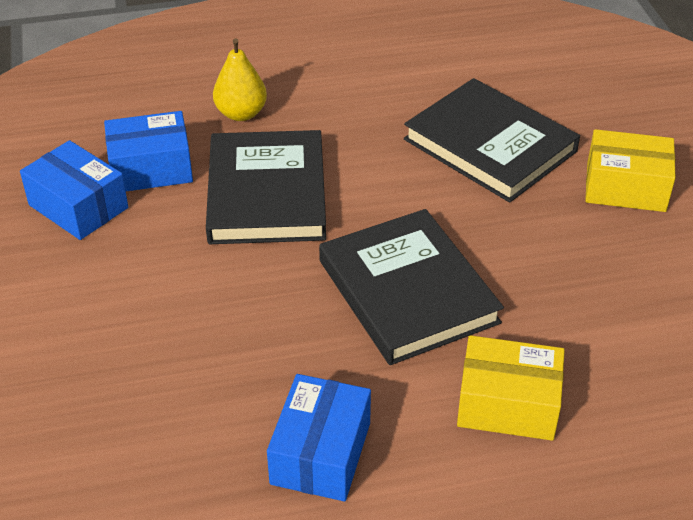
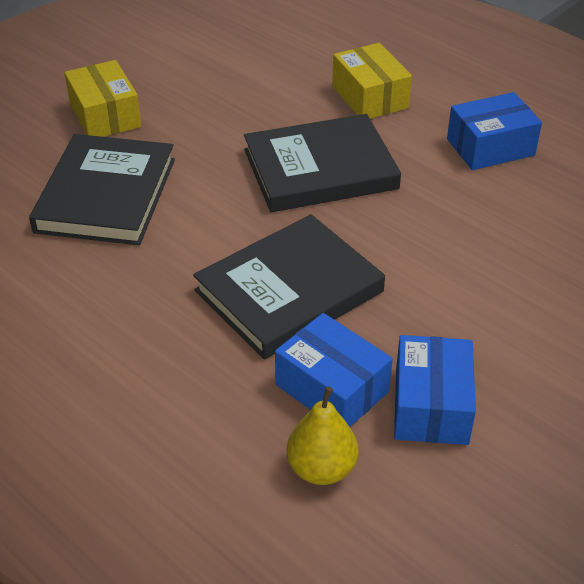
camera: 125 degrees left, 0 degrees up
yellow pear [213,38,267,121] -> yellow pear moved to [287,386,358,485]
black book [319,209,504,365] -> black book turned 45 degrees clockwise [244,114,401,212]

